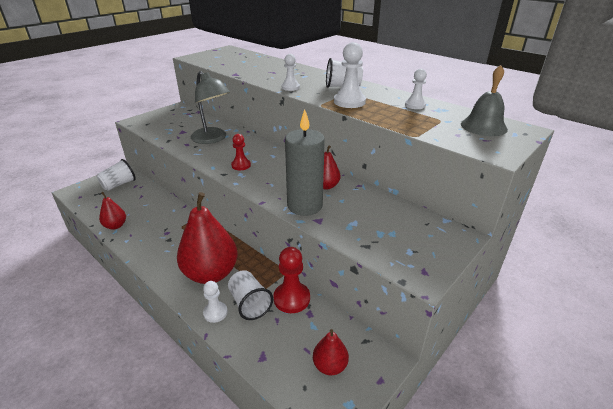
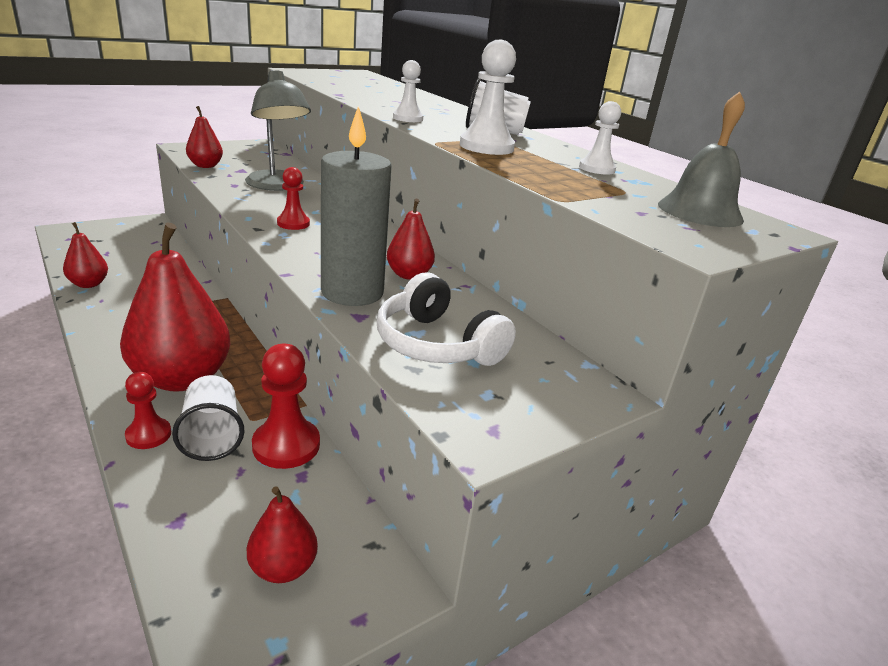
camera: 10 degrees right, 5 degrees down
white cup [97,159,136,191] -> none
white pawn [203,281,228,323] -> red pawn [125,372,171,449]
none -> red pear [186,106,223,168]
none -> white headphones [377,272,516,366]

